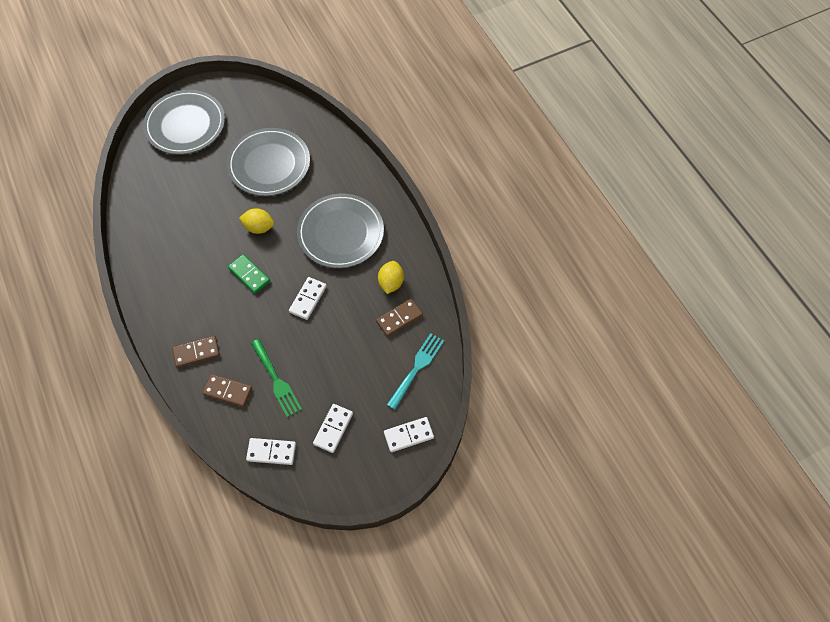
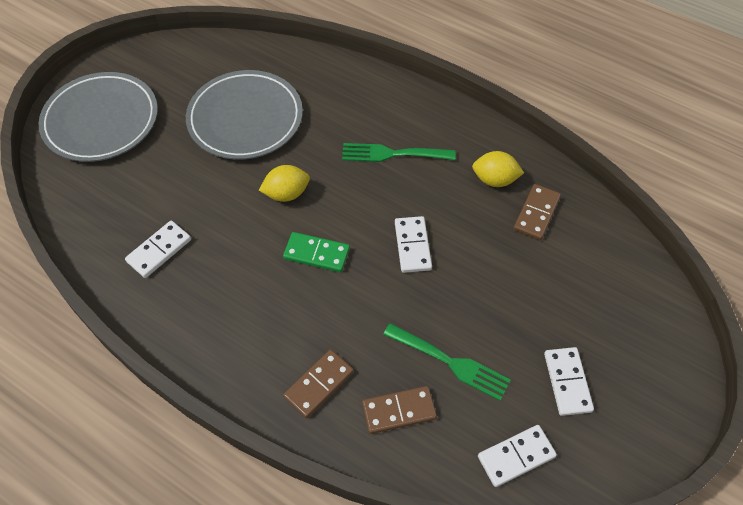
camera: 30 degrees left, 5 degrees down
grey plate [297,193,384,268] -> green fork [342,143,455,162]
yellow lemon [378,261,404,294] -> yellow lemon turned 60 degrees counterclockwise [472,151,524,187]
white domino [384,417,434,452] -> white domino moved to [125,221,191,278]
turquoise fork [387,333,444,410] -> none

